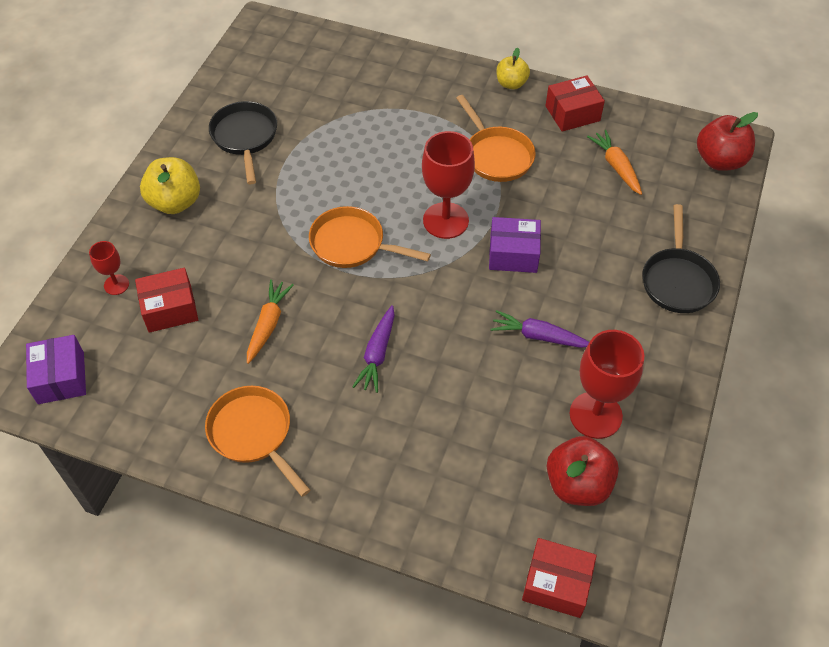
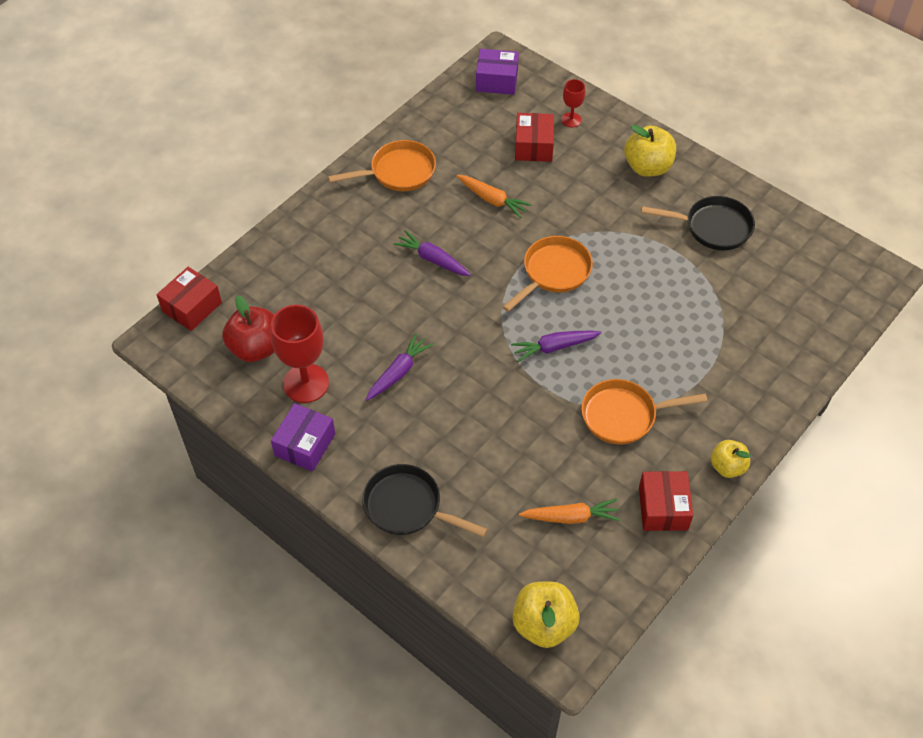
camera: 110 degrees right, 0 degrees up
red goblet [422,131,475,239] -> purple carrot [511,331,601,362]
purple box [489,217,541,273] -> purple box moved to [271,403,335,472]
red apple [697,112,758,171] -> yellow apple [512,582,580,648]

